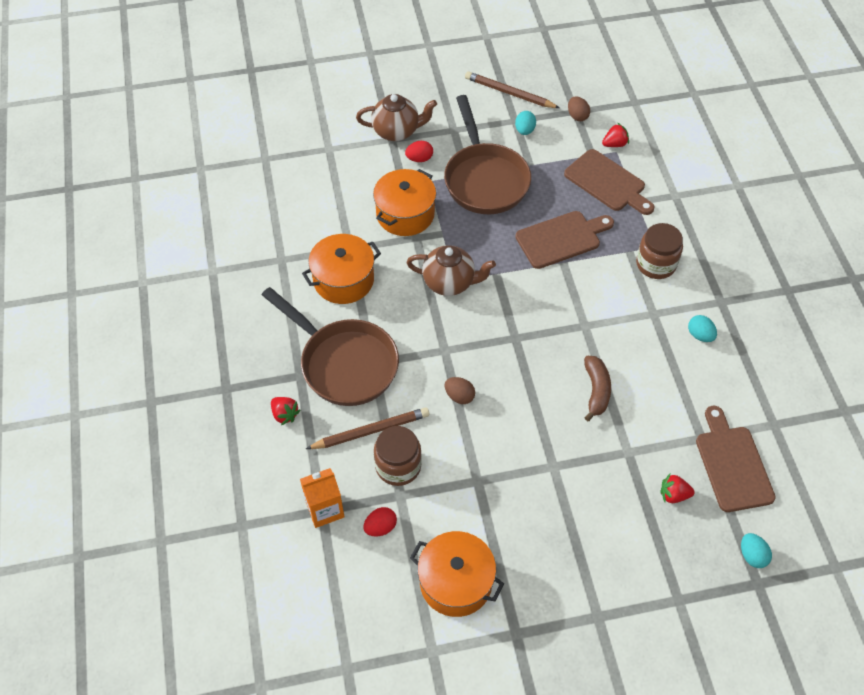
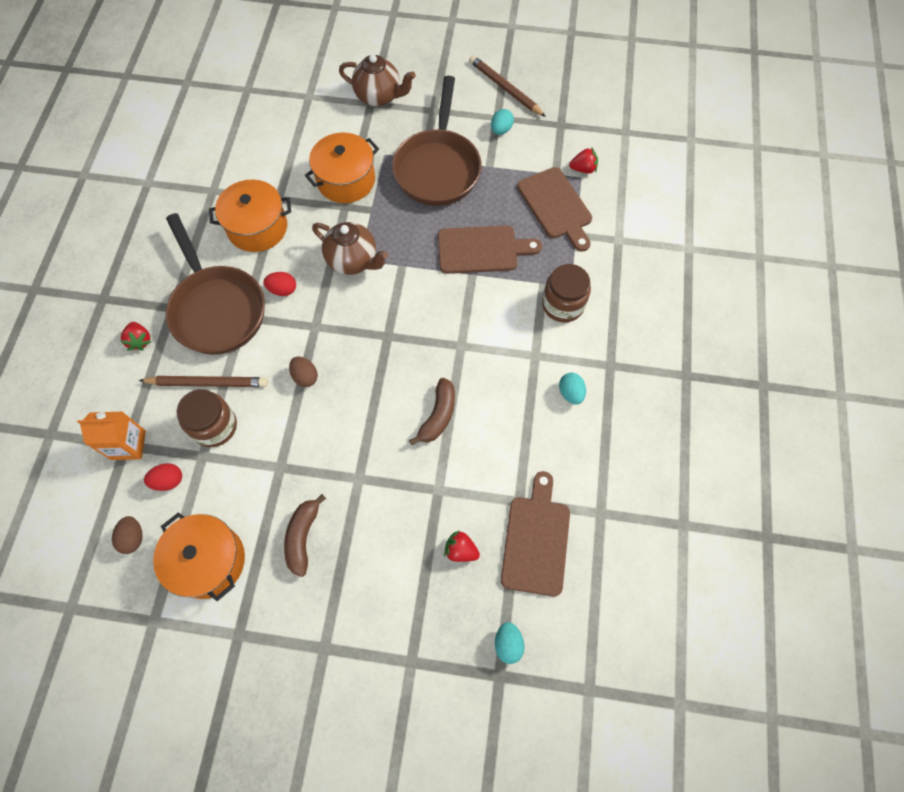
camera: 20 degrees right, 10 degrees up
red egg [405,141,433,162] -> red egg moved to [264,272,296,296]
brown egg [568,96,590,121] -> brown egg moved to [112,516,143,554]
none -> brown banana [284,494,326,577]

